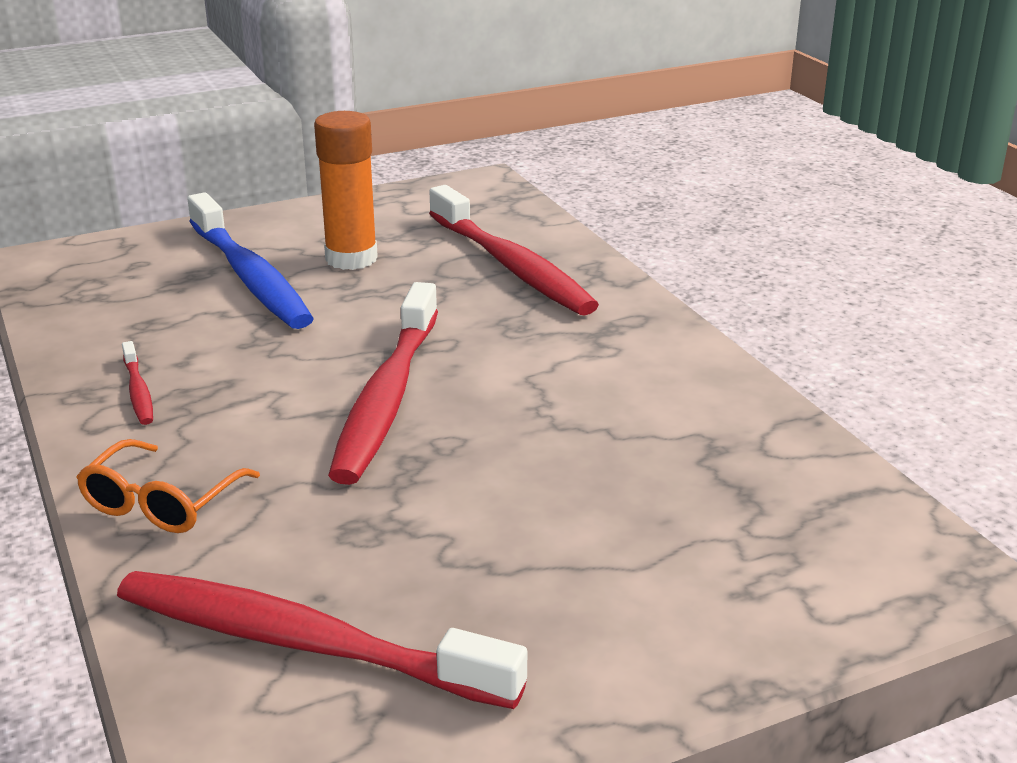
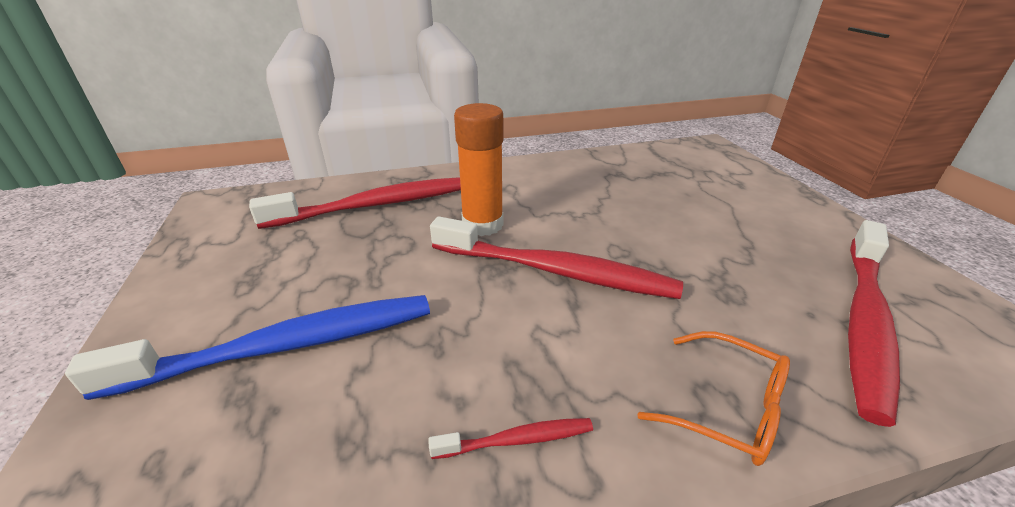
camera: 80 degrees left, 5 degrees up
orange glue stick [314,111,378,270] -> orange glue stick moved to [454,103,504,236]

